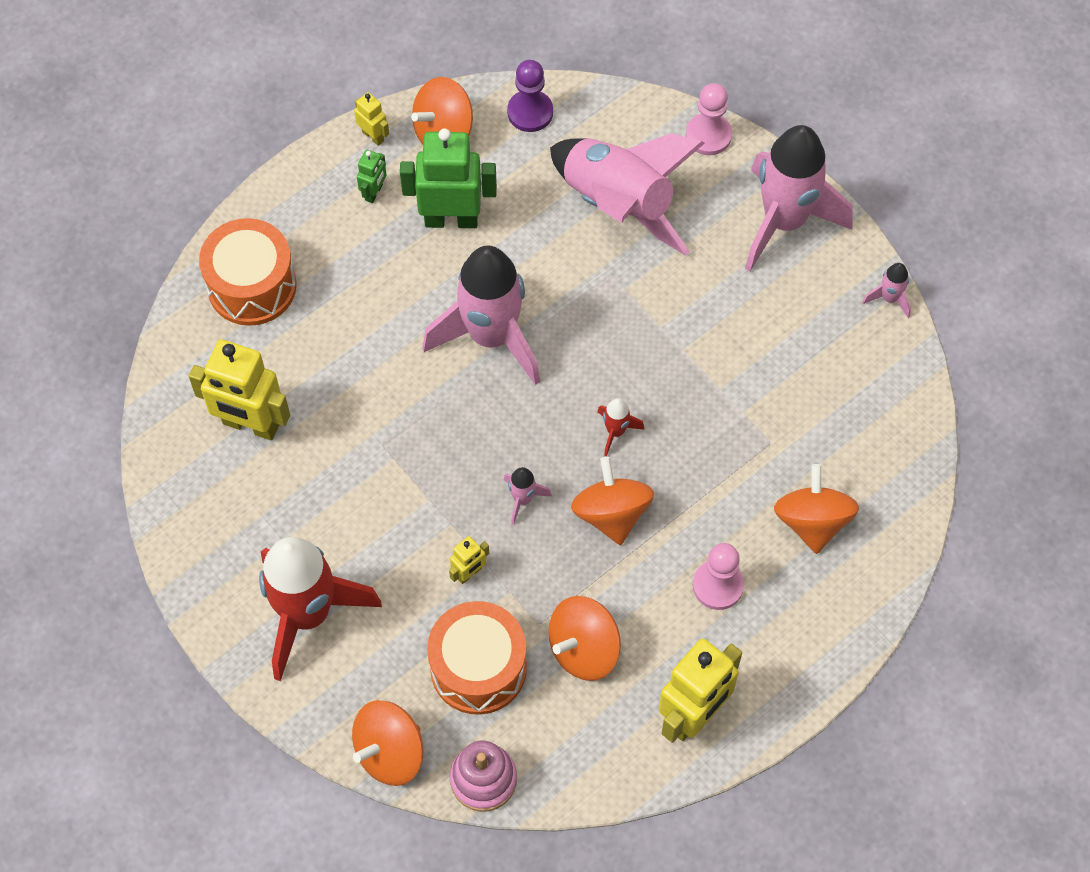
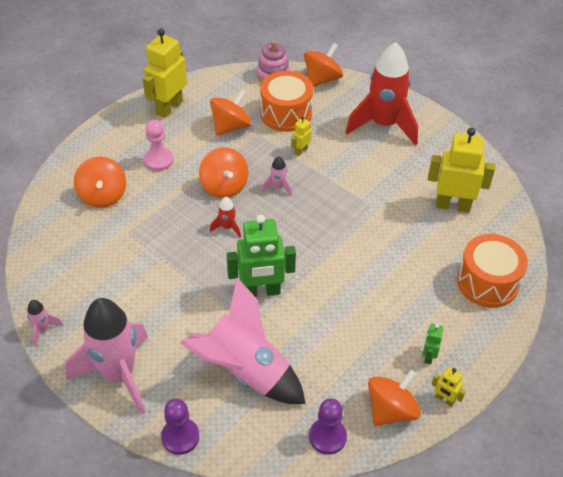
camera: 170 degrees right, 15 degrees down
green robot [400,128,497,228] -> green robot moved to [227,215,296,297]
pink rocket [423,246,540,385] -> none
pink pawn [686,83,732,155] -> purple pawn [161,398,199,455]

